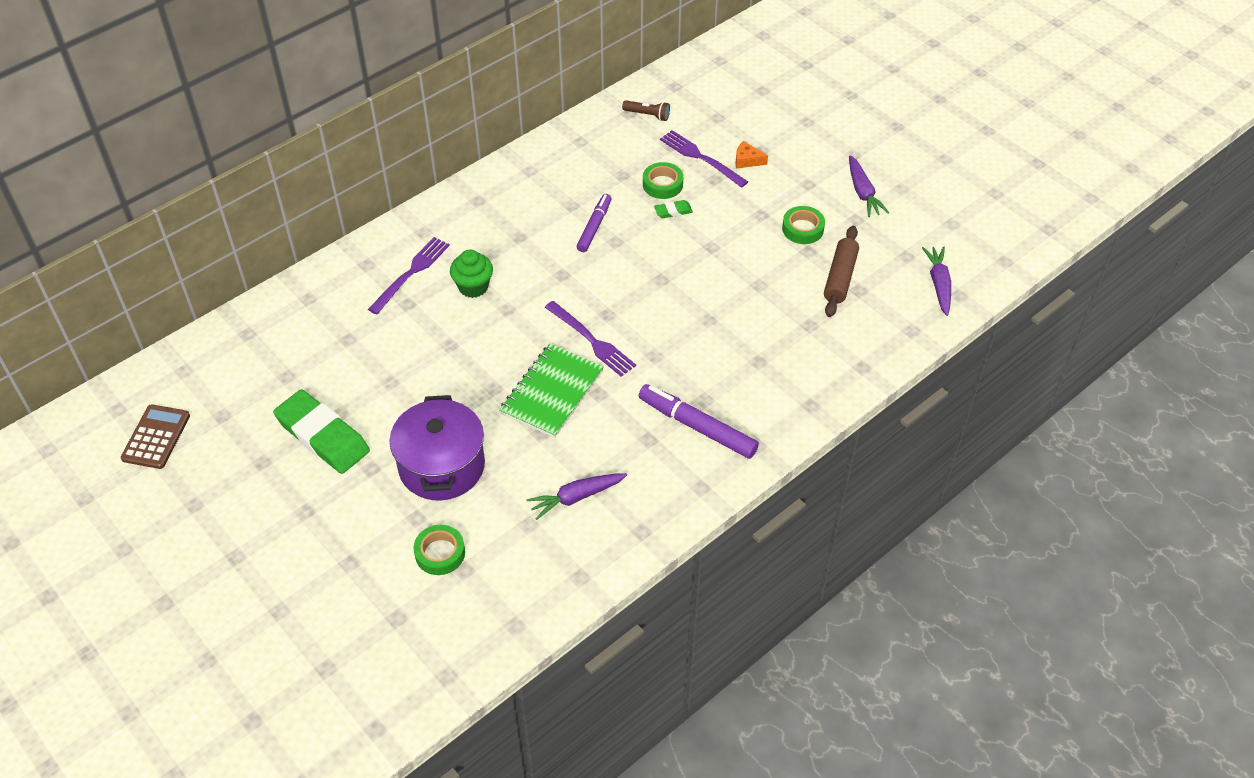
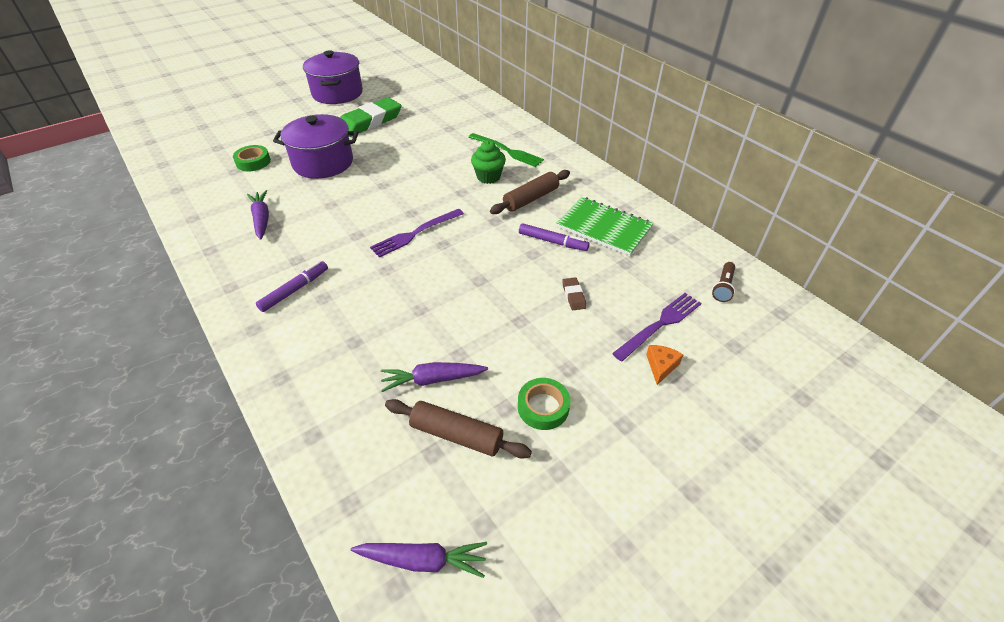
camera: 95 degrees right, 5 degrees down
brown calculator [121,404,190,469] -> none
purple fork [368,237,450,314] -> green fork [469,133,544,167]
green notebook [499,344,604,438] -> green notebook moved to [557,197,654,256]
purple marker [639,384,759,459] -> purple marker [256,261,328,312], size x0.65
green tape [643,162,683,199] -> none
green eraser [654,200,693,218] -> brown eraser [562,277,586,310]
purple carrot [849,155,889,217] -> purple carrot moved to [381,362,488,392]
none -> purple pot [303,50,363,104]
none -> brown rolling pin [490,170,570,214]

